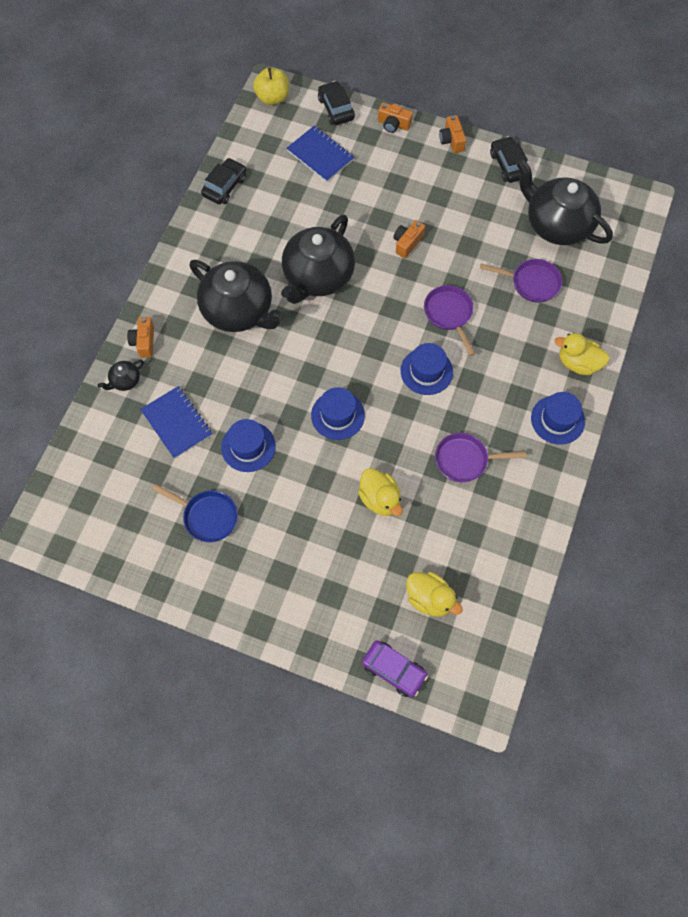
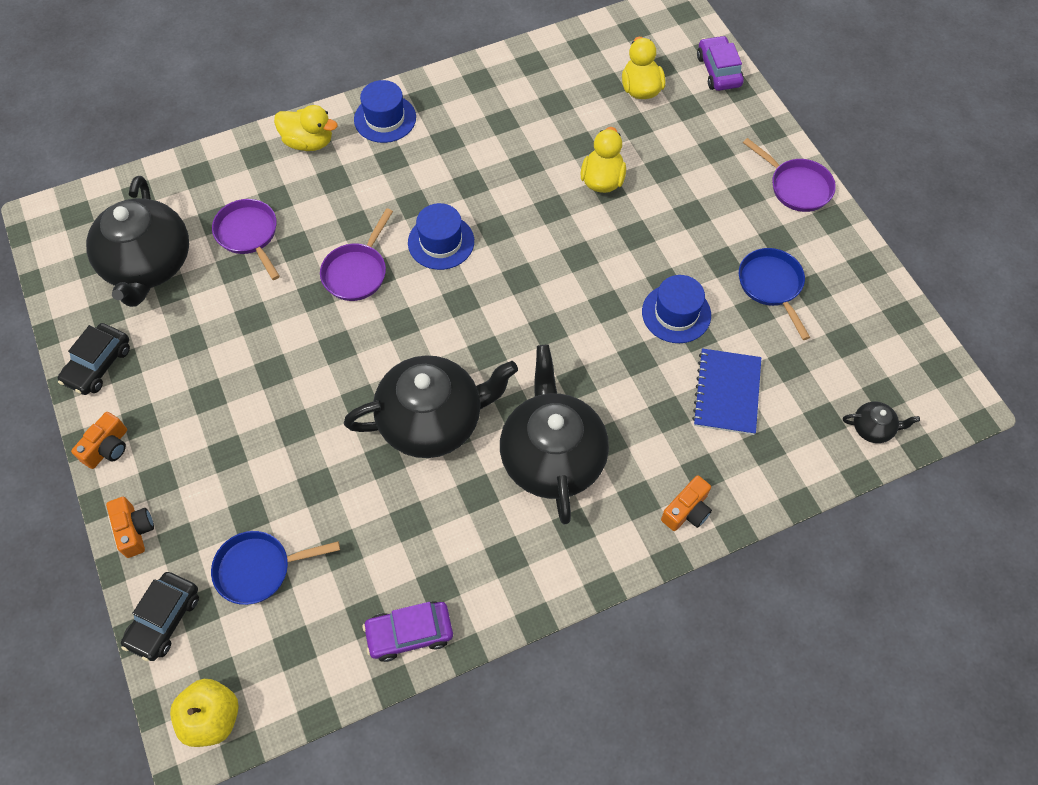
camera: 135 degrees left, 5 degrees down
black teapot [98,360,144,391] -> black teapot moved to [843,402,920,443]
black car [201,158,247,204] -> purple car [363,601,453,662]
blue notebook [286,126,354,182] -> blue pan [211,531,340,605]
blue hat [311,387,365,440] -> none
orange camera [393,220,425,258] -> none
purple pan [435,433,526,482] -> purple pan moved to [743,138,836,212]
yellow duck [555,333,610,375] -> yellow duck turned 45 degrees counterclockwise [274,105,338,151]

